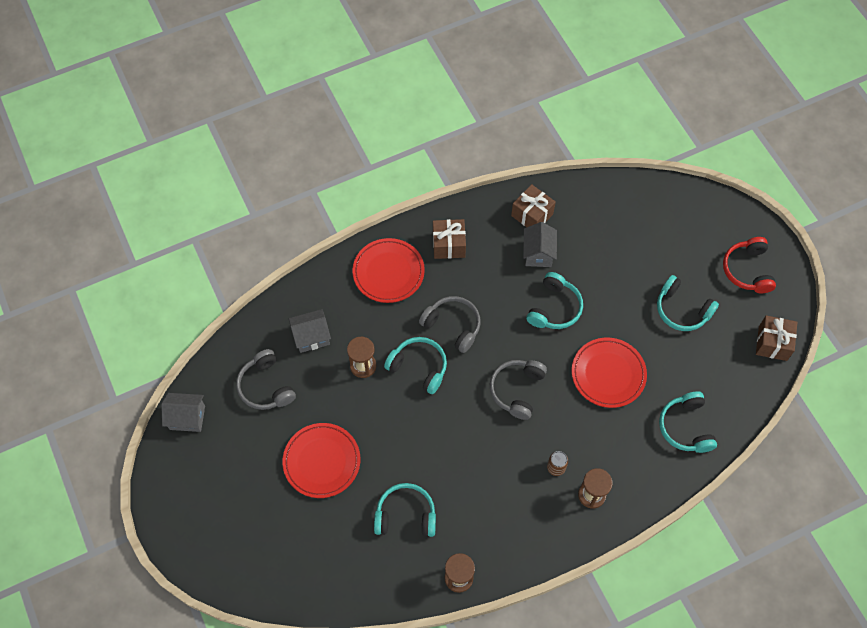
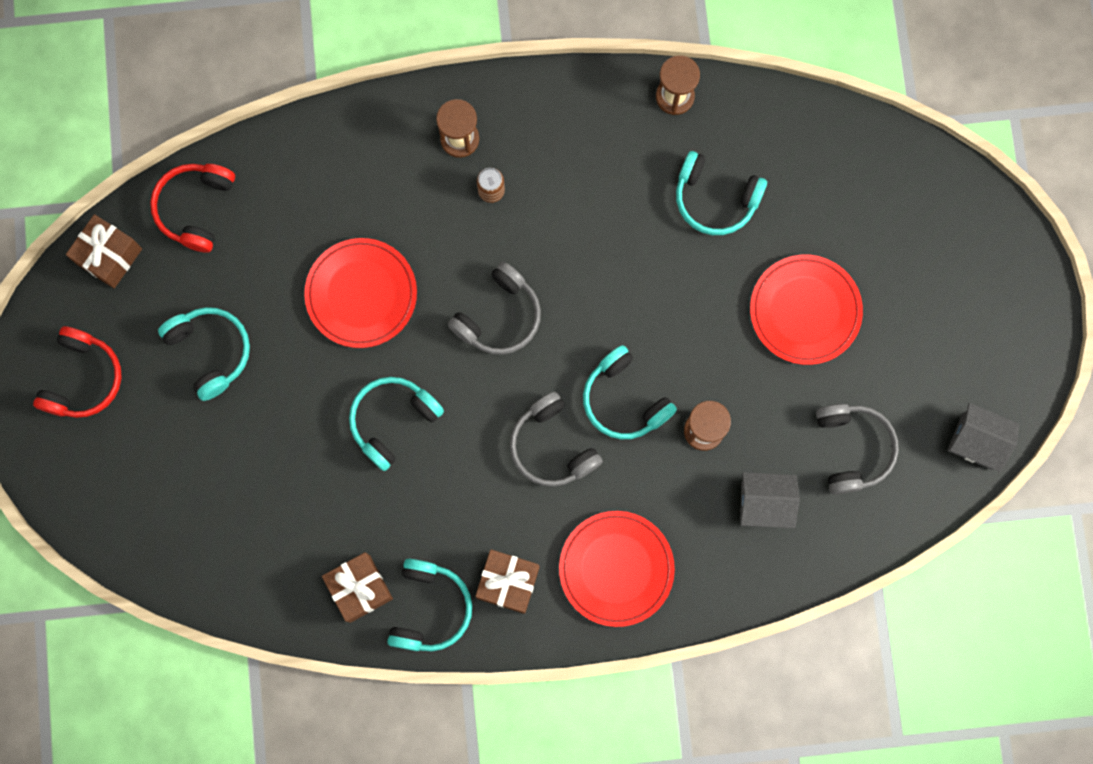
camera: 160 degrees left, 15 degrees up
grey house [523,222,557,267] -> none
turquoise headphones [659,392,717,453] -> turquoise headphones moved to [387,559,472,651]
none -> red headphones [150,164,235,253]

